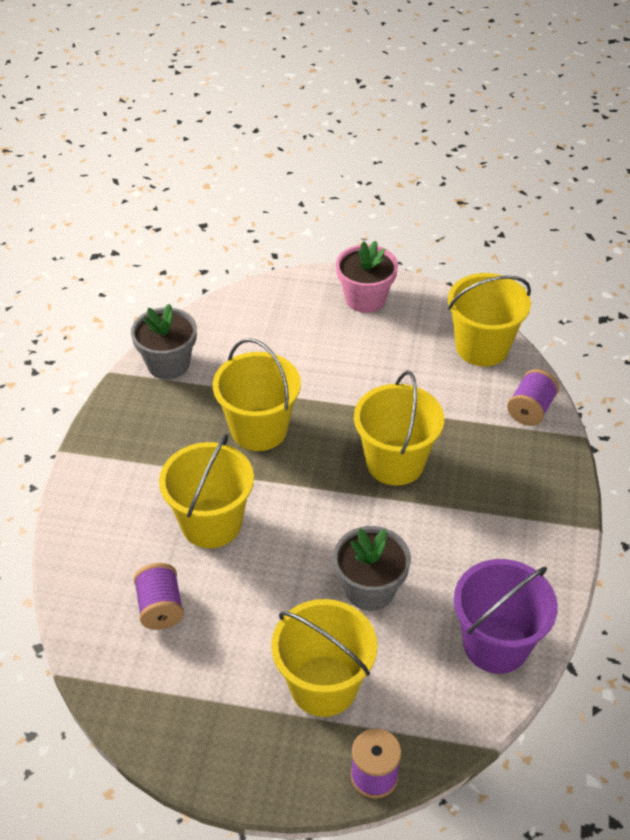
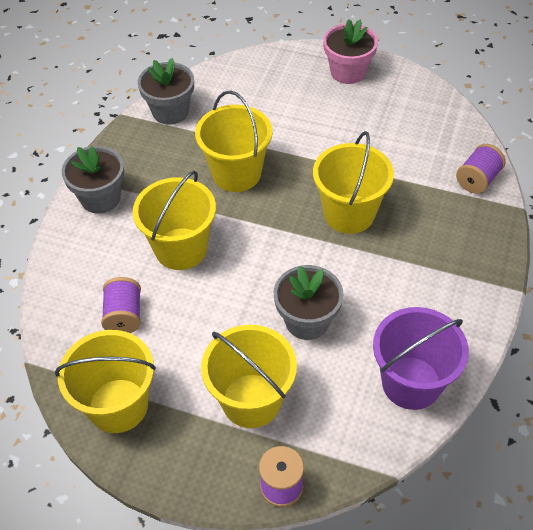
camera: 10 degrees right, 5 degrees up
yellow bucket [448,273,531,366] -> yellow bucket moved to [55,330,156,433]
none -> grey flower pot [61,146,124,213]

